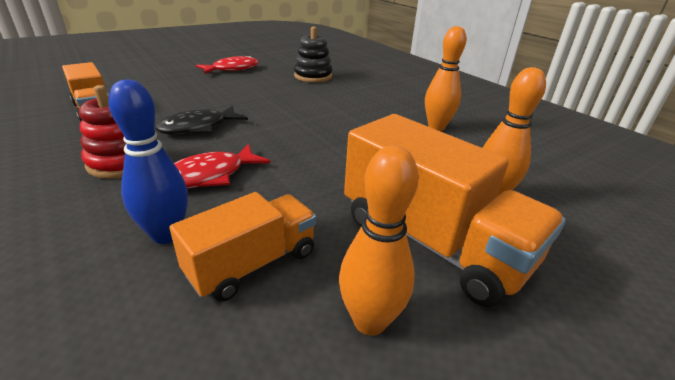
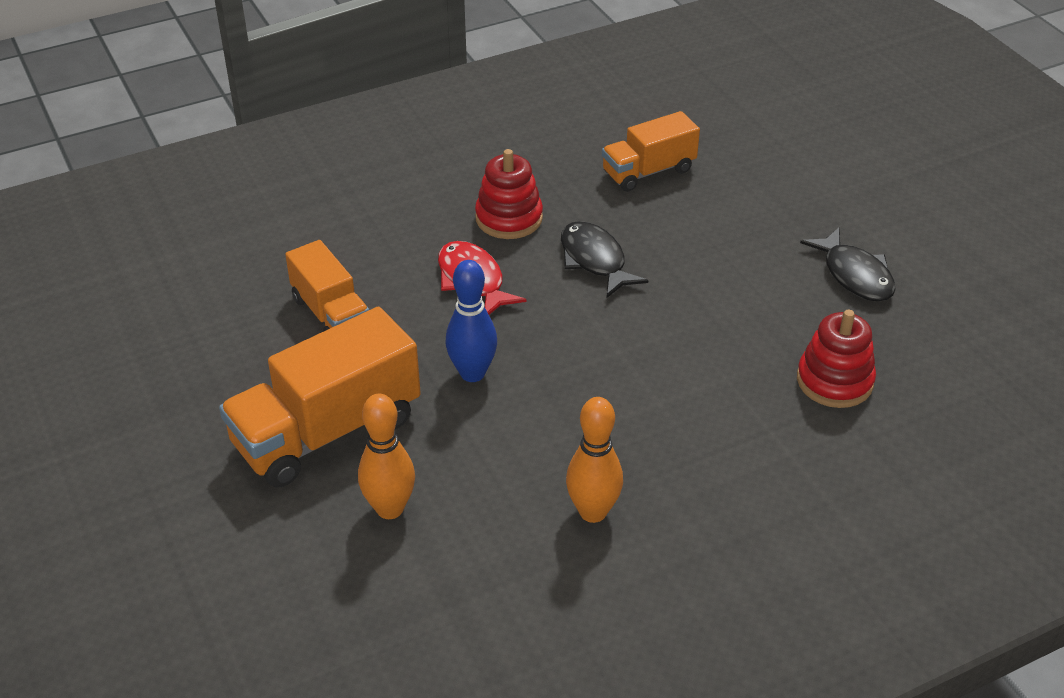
camera: 100 degrees right, 10 degrees up
blue bowling pin [108,79,188,244] -> blue bowling pin moved to [445,260,497,382]
red fish [196,55,259,74] -> black fish [800,228,896,302]
black stacking toy [294,26,332,83] -> red stacking toy [797,310,876,408]
orange bowling pin [339,146,419,336] -> none

